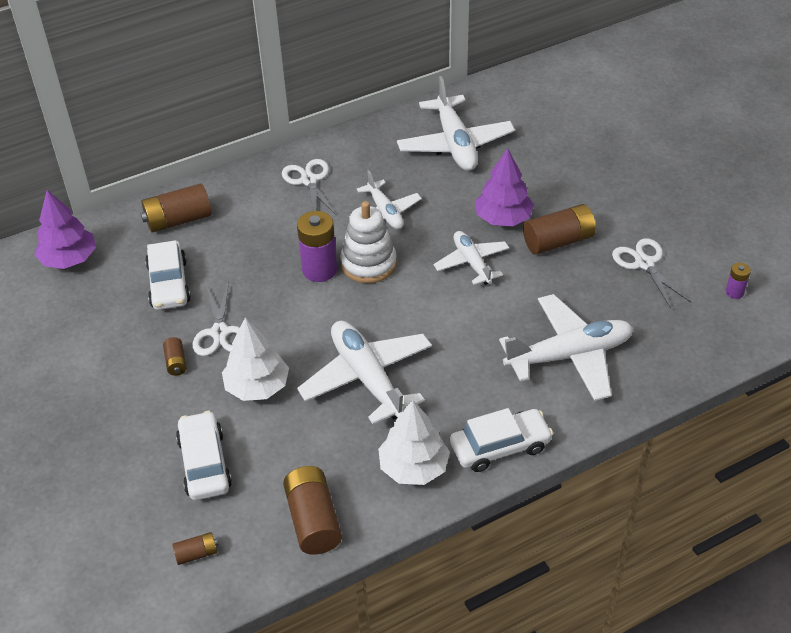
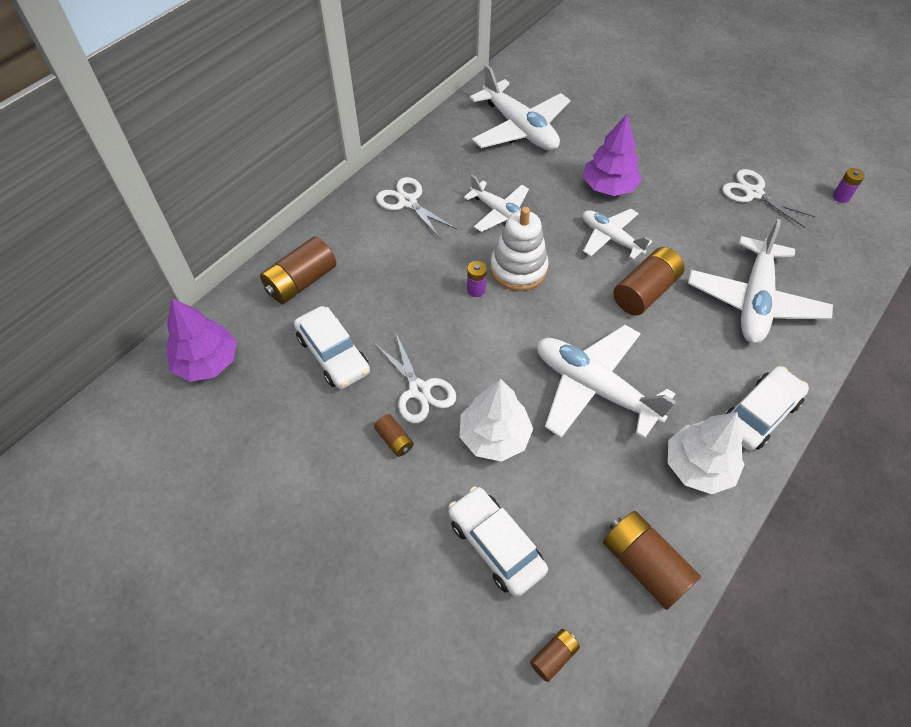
camera: 25 degrees left, 10 degrees up
purple battery [297,211,337,282] -> purple battery [467,261,487,297], size x0.51
white plane [499,294,633,401] -> white plane turned 150 degrees clockwise [688,219,833,344]
brown battery [523,204,596,255] -> brown battery moved to [613,247,685,316]

